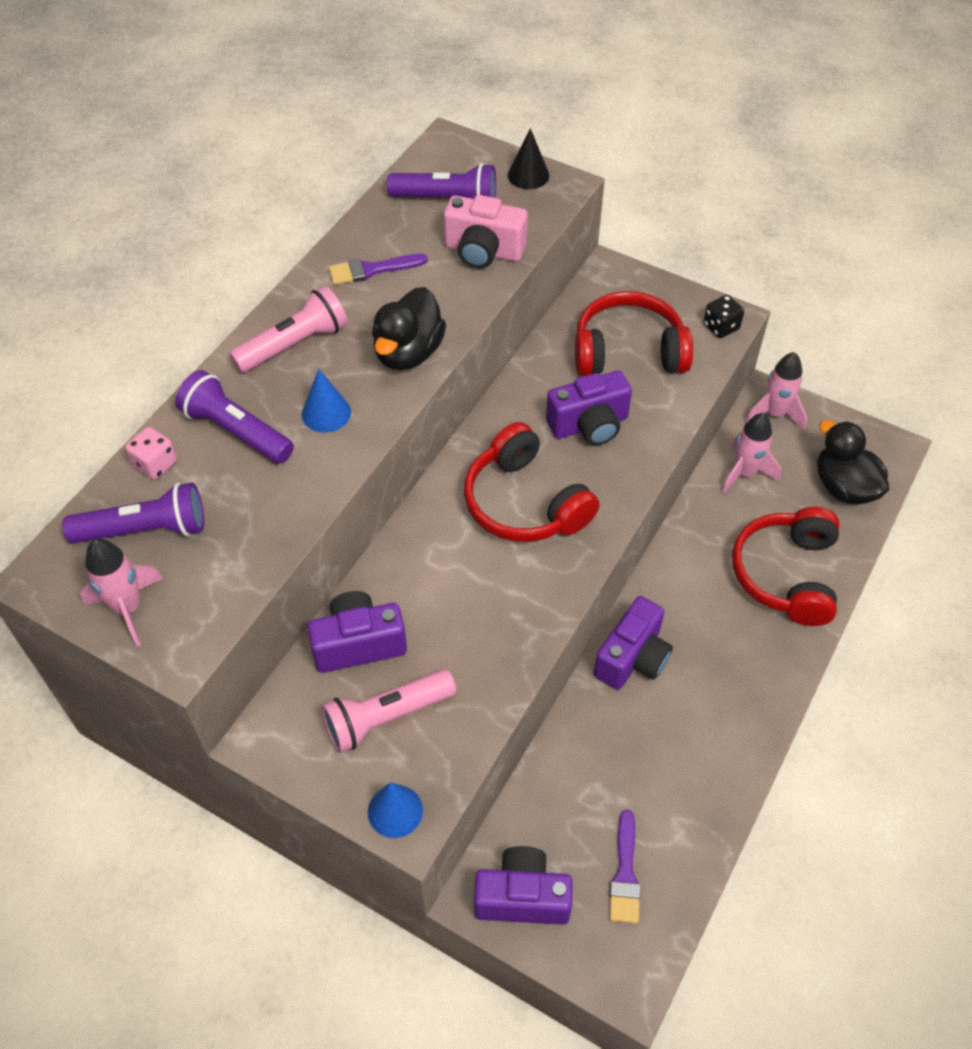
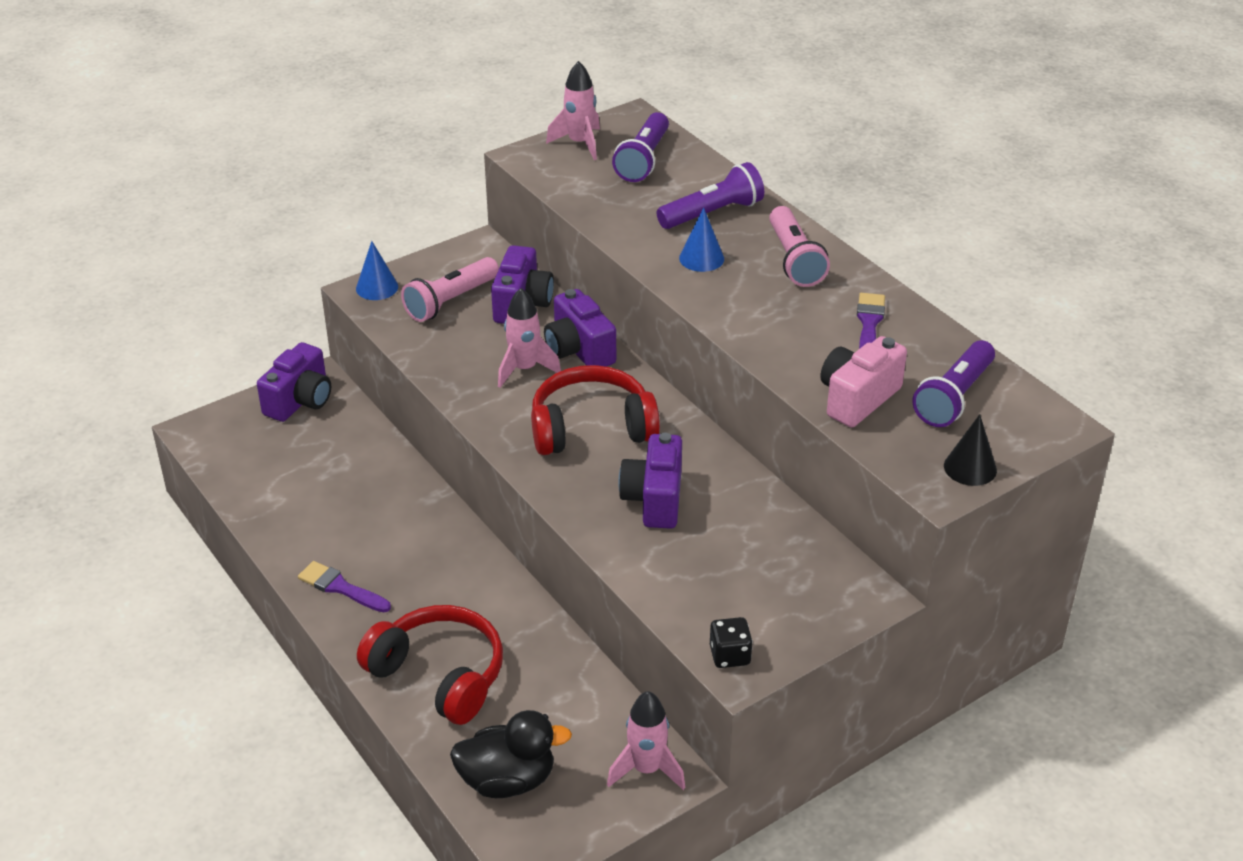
camera: 115 degrees right, 15 degrees down
pink dice [125,427,177,480] -> none
pink flashlight [322,669,456,753] -> pink flashlight turned 135 degrees counterclockwise [401,257,499,322]
black duck [372,287,446,370] -> none
red headphones [575,291,693,376] -> none
purple camera [594,596,673,690] -> purple camera moved to [544,289,616,367]
purple brush [609,810,641,923] -> purple brush moved to [298,561,391,613]
pink rocket [722,413,781,493] -> pink rocket moved to [498,288,561,388]

